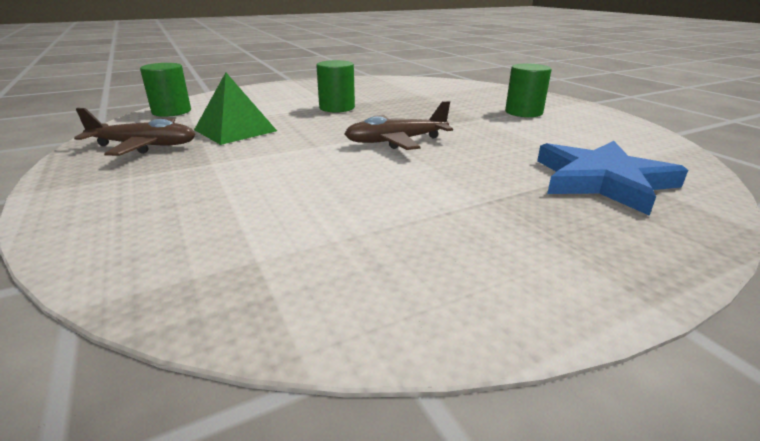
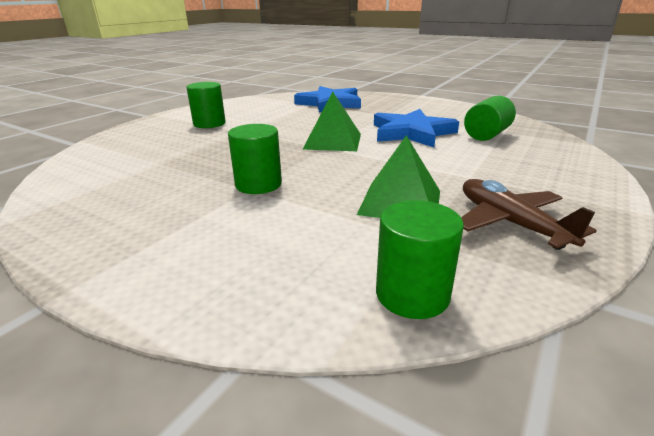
camera: 120 degrees left, 0 degrees up
brown plane [345,101,453,150] -> green pyramid [303,91,361,151]
none -> blue star [374,109,459,147]
none -> green cylinder [464,96,516,141]

